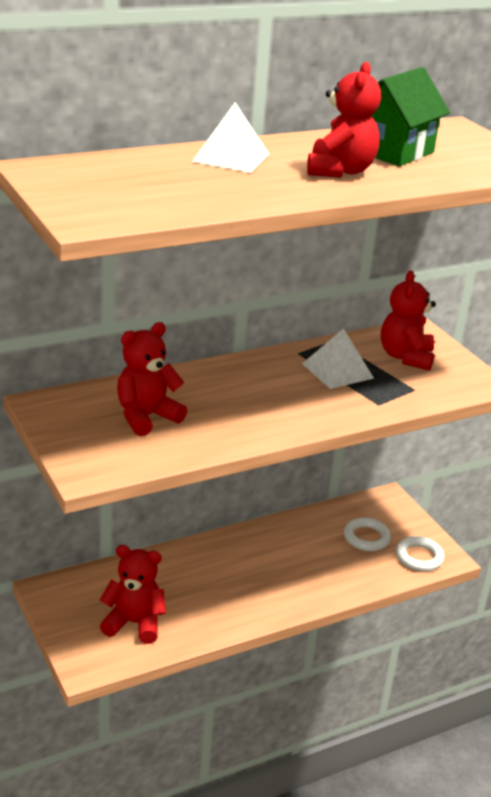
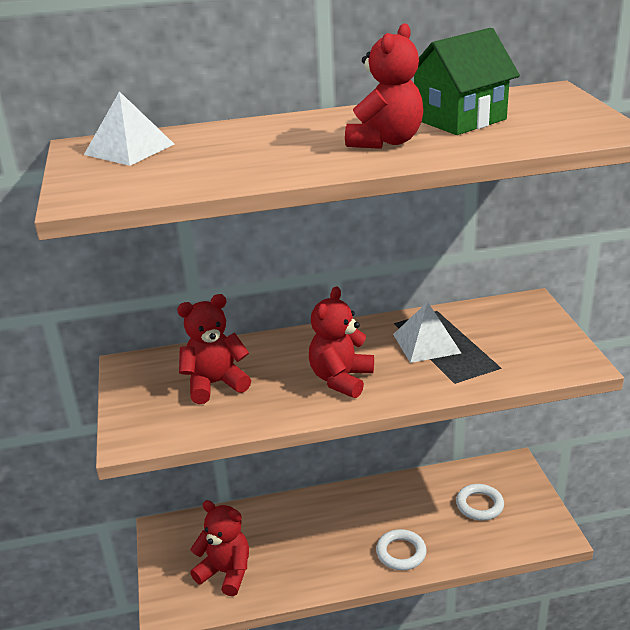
camera: 20 degrees right, 0 degrees up
white pyramid [192,103,269,173] -> white pyramid moved to [84,91,174,166]
red teddy bear [381,271,436,371] -> red teddy bear moved to [309,286,374,398]
white ring [396,536,444,571] -> white ring moved to [376,529,427,570]

